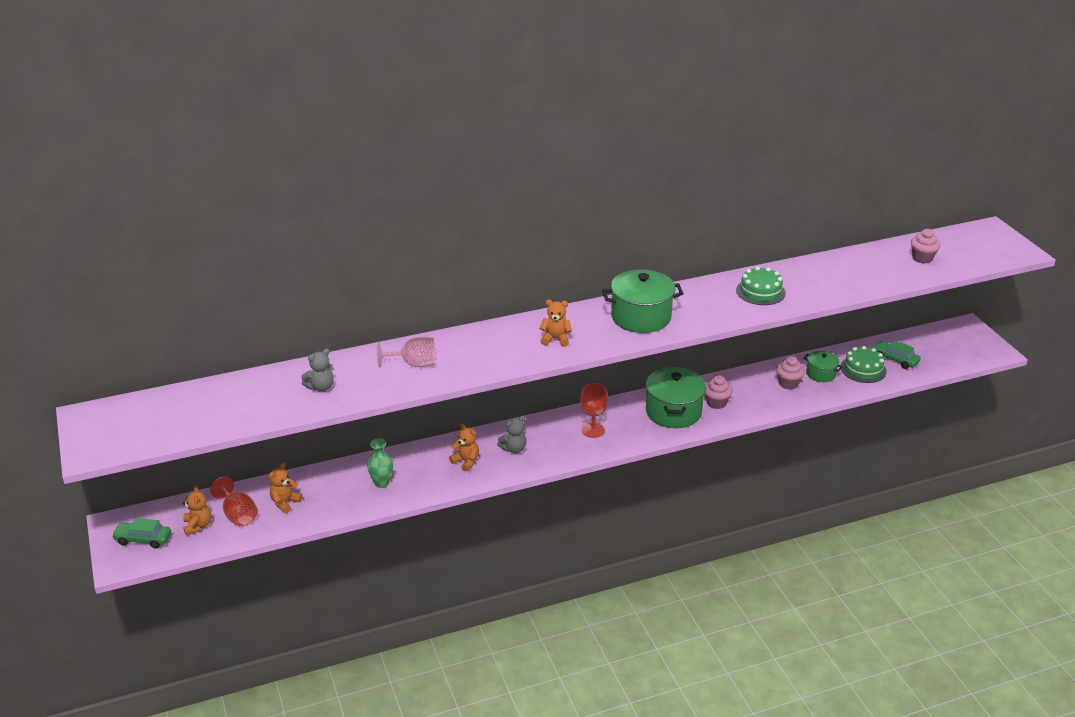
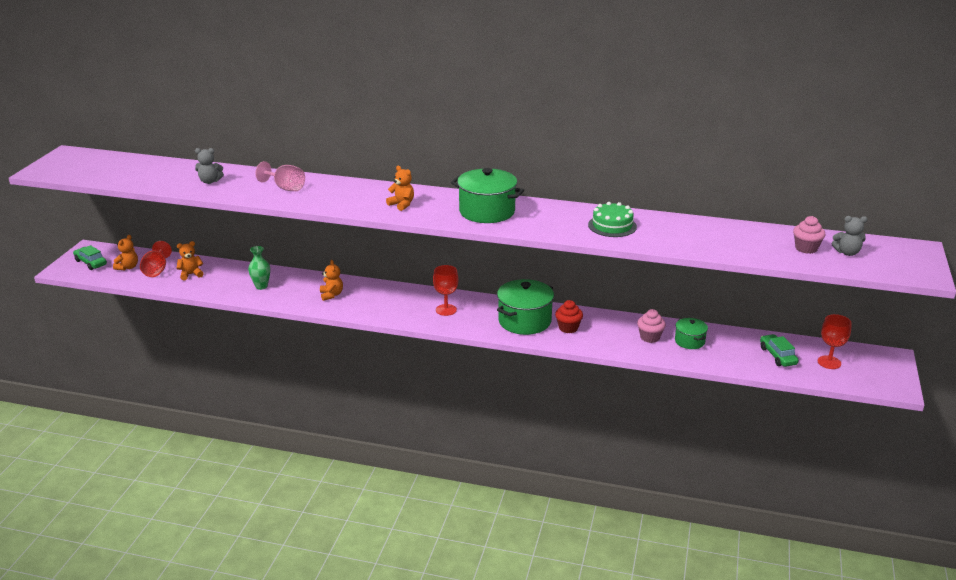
camera: 35 degrees right, 5 degrees down
grey teddy bear [497,416,526,453] -> grey teddy bear moved to [832,216,868,256]
pink cupcake [705,375,732,409] -> red cupcake [555,300,583,333]
green cake [841,346,887,383] -> none
none -> red goblet [818,314,852,369]

